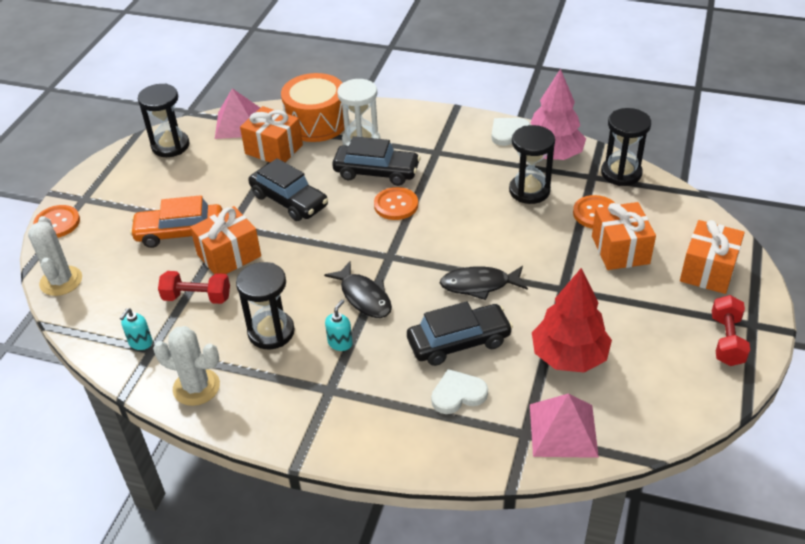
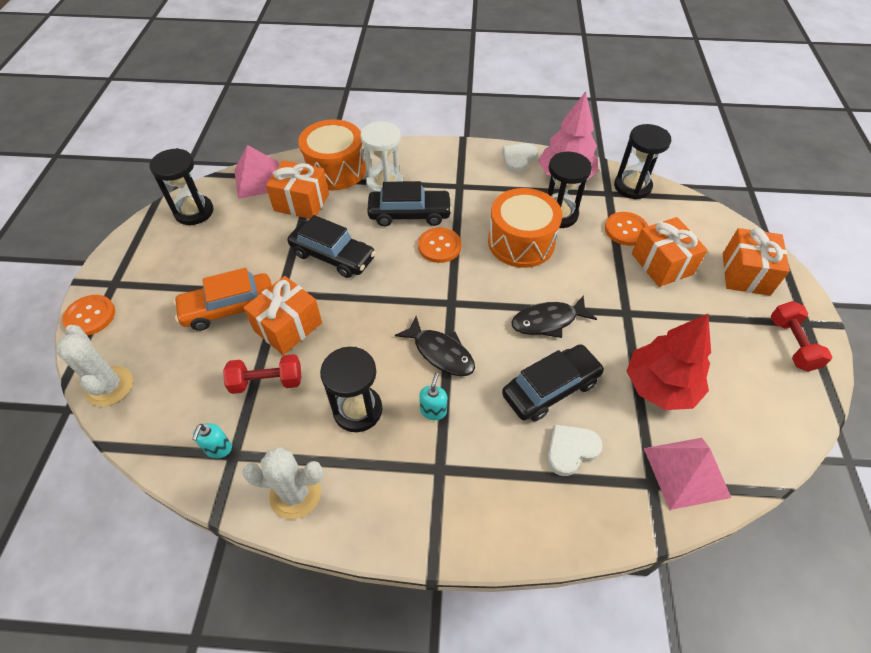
camera: 15 degrees left, 10 degrees up
none -> orange drum [488,188,562,268]

